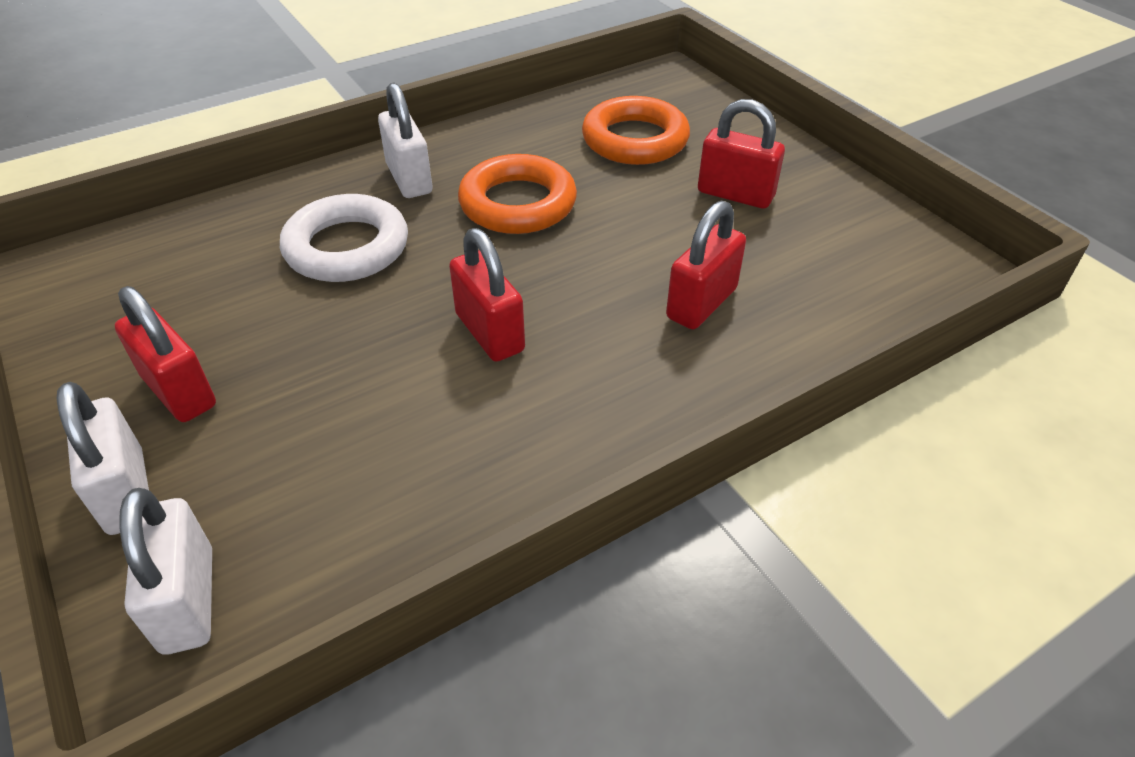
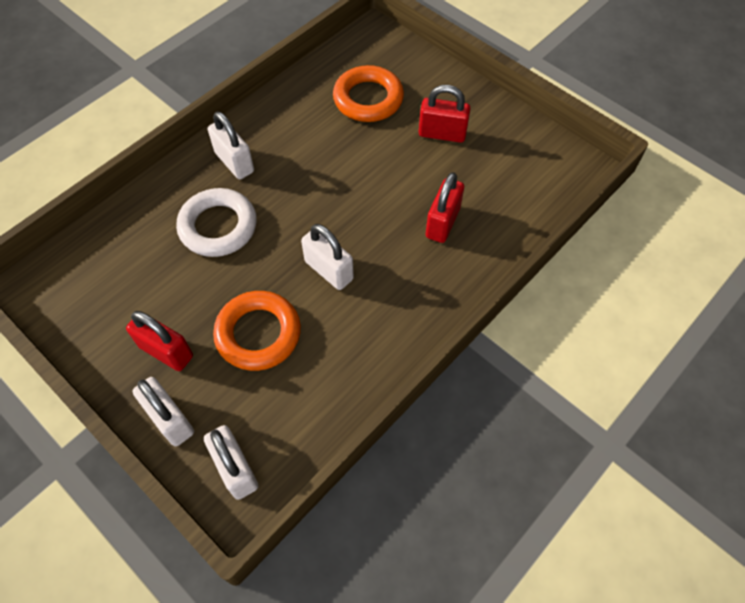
camera: 15 degrees left, 15 degrees up
red padlock [449,228,525,362] -> white padlock [301,224,354,290]
orange ring [458,154,577,234] -> orange ring moved to [213,291,301,371]

